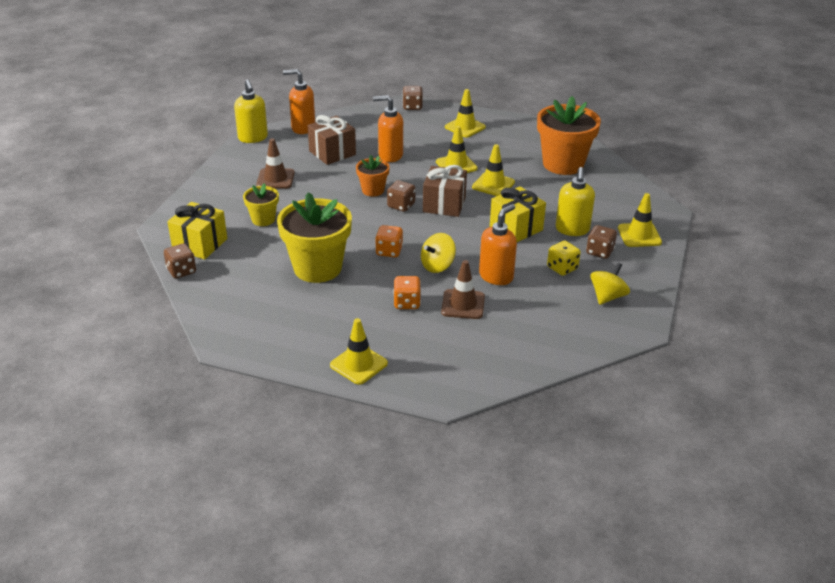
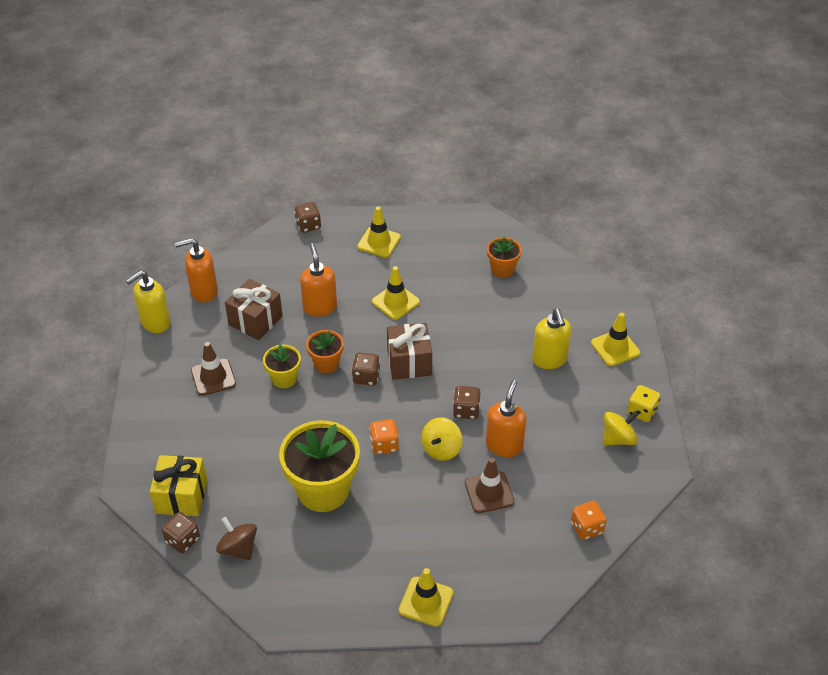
camera: 20 degrees left, 10 degrees up
yellow soap dispenser [234,80,268,143] -> yellow soap dispenser turned 90 degrees clockwise [126,270,171,333]
yellow flower pot [243,183,279,226] -> yellow flower pot moved to [263,344,301,388]
orange soap dispenser [373,95,403,162] -> orange soap dispenser turned 90 degrees clockwise [300,243,337,317]
orange dice [393,276,421,309] -> orange dice moved to [571,501,607,540]
yellow traffic cone [472,144,515,196] -> none
yellow gift [490,186,546,242] -> none
orange flower pot [537,96,601,175] -> orange flower pot [487,237,522,278], size x0.52
yellow dice [547,241,581,276] -> yellow dice moved to [627,385,661,422]
brown dice [586,225,617,259] -> brown dice moved to [453,386,480,419]
yellow spinning top [590,263,630,305] -> yellow spinning top turned 45 degrees clockwise [603,411,638,445]
none -> brown spinning top [216,517,257,560]

